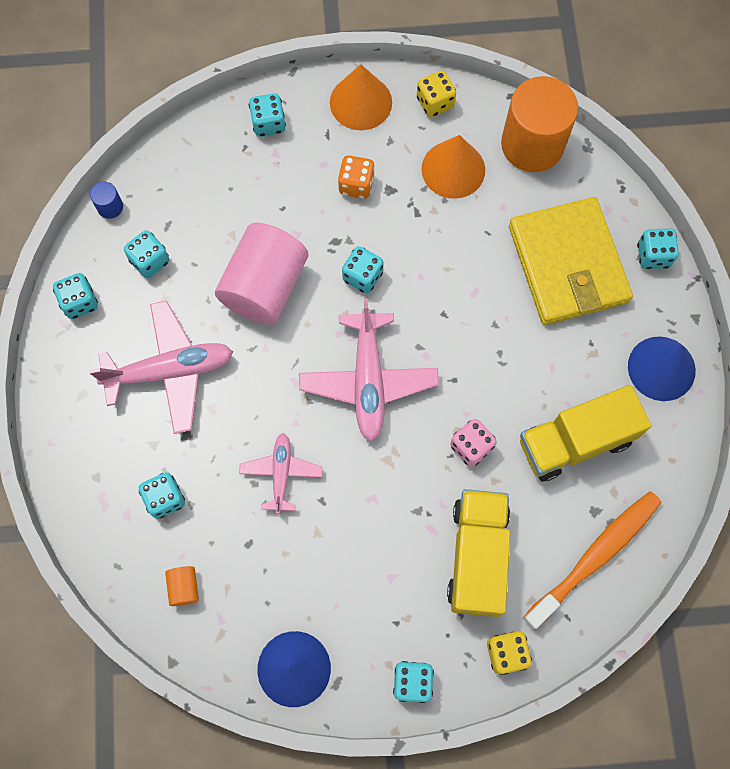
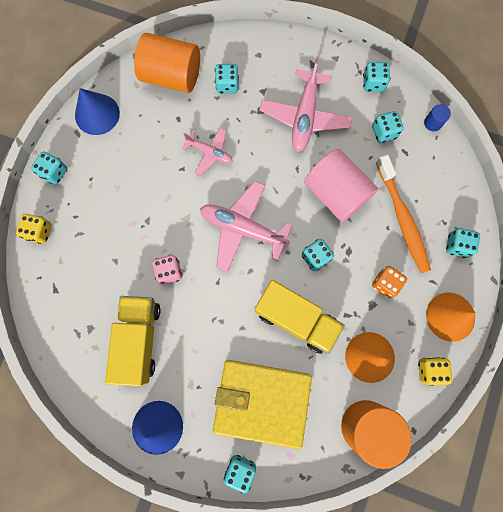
camera: 115 degrees right, 5 degrees up
orange cylinder [165,566,199,606] -> orange cylinder [134,33,200,93], size x2.47
yellow truck [447,489,510,617] -> yellow truck moved to [255,280,345,354]
orange toothbrush [523,491,661,630] -> orange toothbrush moved to [376,155,431,273]

